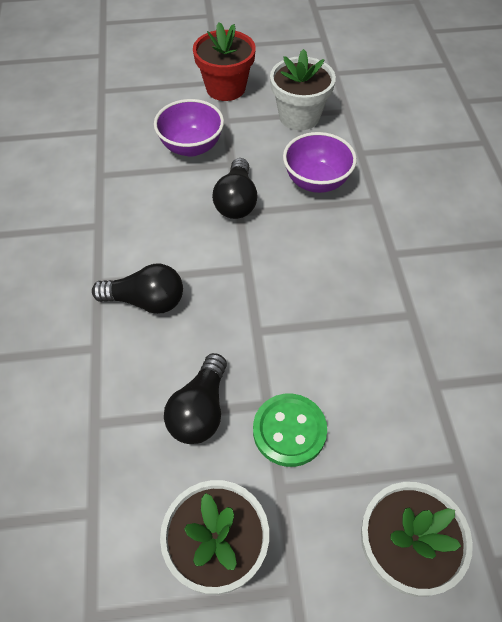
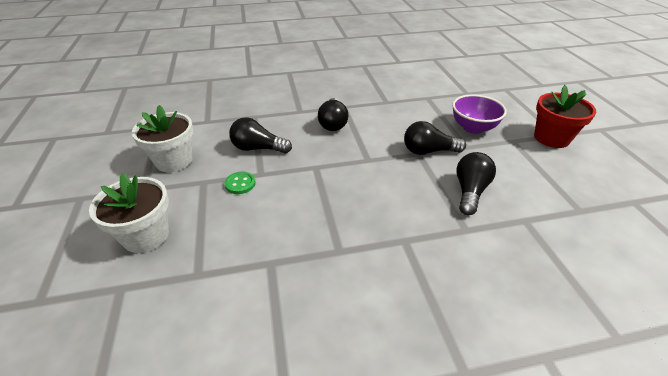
camera: 85 degrees right, 15 degrees down
green button [253,394,327,467] -> green button [225,172,256,194], size x0.63
white flower pot [270,49,336,130] -> none
purple bowl [283,132,357,193] -> black light bulb [456,152,496,215]

